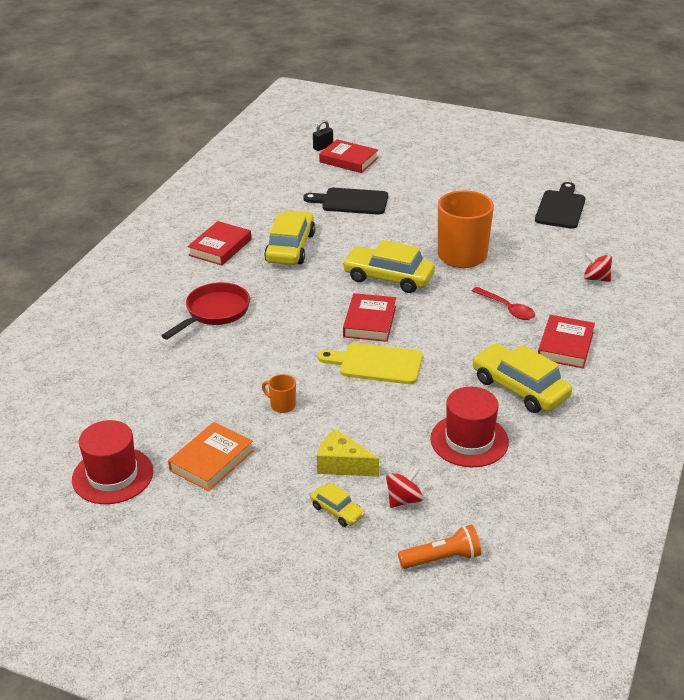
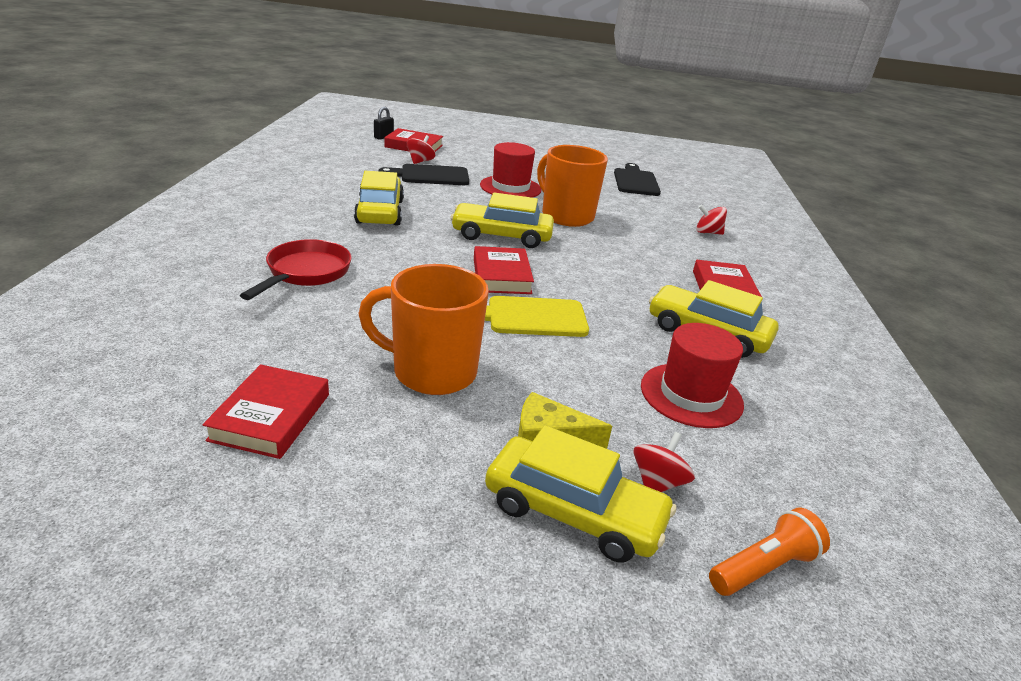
camera: 20 degrees left, 5 degrees down
red hat [72,420,153,504] -> red hat moved to [480,142,542,198]
orange book [168,422,254,491] -> none
red book [187,221,251,266] -> red book moved to [203,364,329,459]
orange mug [262,374,296,413] -> orange mug [358,264,489,395], size x2.38
yellow car [310,482,365,527] -> yellow car [485,425,676,563], size x1.99
red spoon [472,287,535,320] -> none
none -> red spinning top [407,135,435,164]

